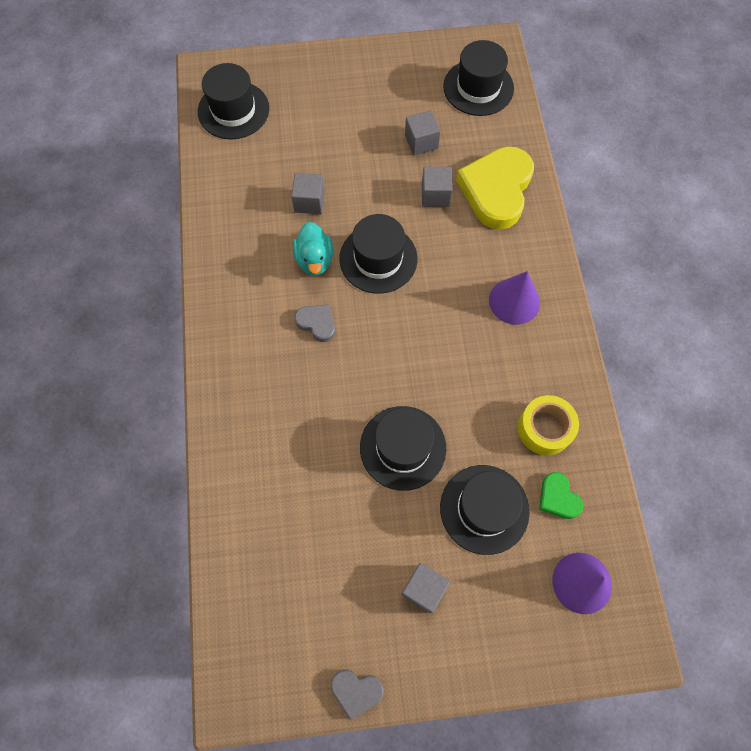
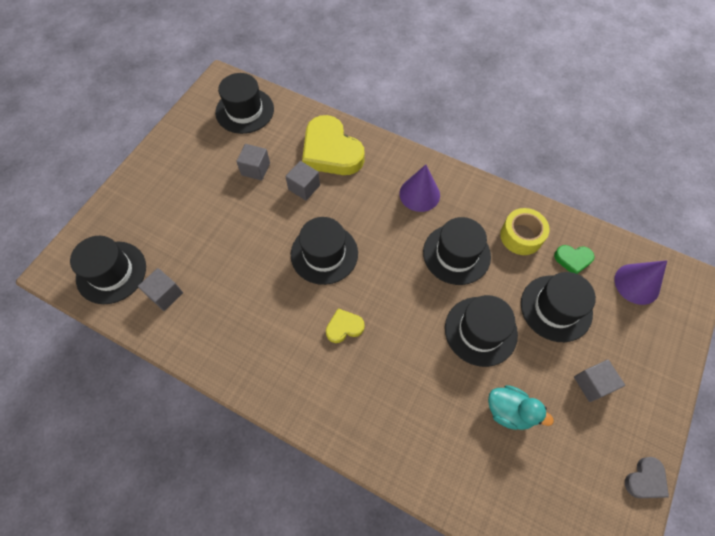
camera: 55 degrees left, 5 degrees down
grey cube [291,173,325,214] -> grey cube moved to [138,268,183,311]
turquoise duck [293,222,333,275] -> turquoise duck moved to [488,385,554,430]
grey heart [295,304,335,342] -> yellow heart [326,308,365,343]
none -> black hat [423,217,491,285]

